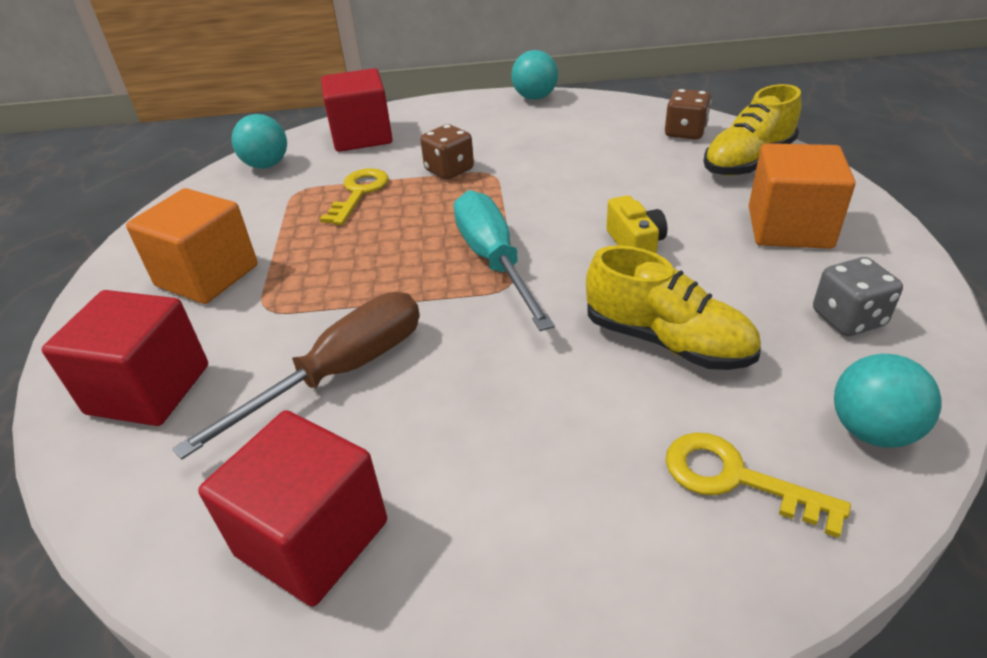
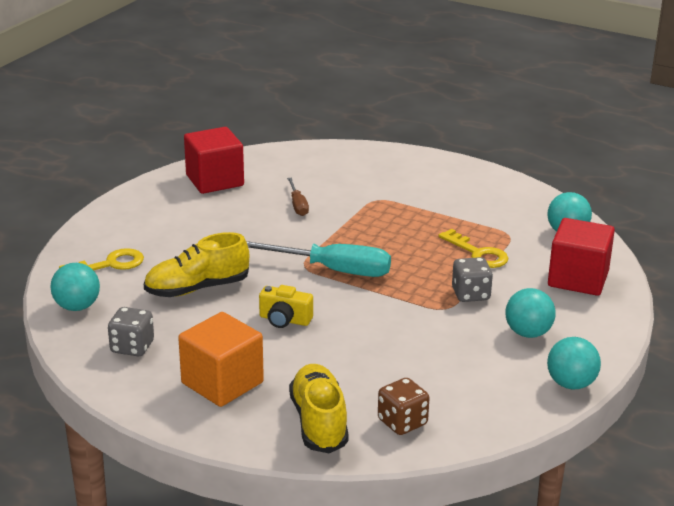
camera: 120 degrees right, 10 degrees down
red cube [42,290,208,426] -> none
orange cube [126,188,258,304] -> none
brown screwdriver [172,292,420,460] -> brown screwdriver [287,178,309,216], size x0.51
brown dice [420,124,474,180] -> grey dice [452,257,493,302]
none -> turquoise ball [506,288,556,338]

